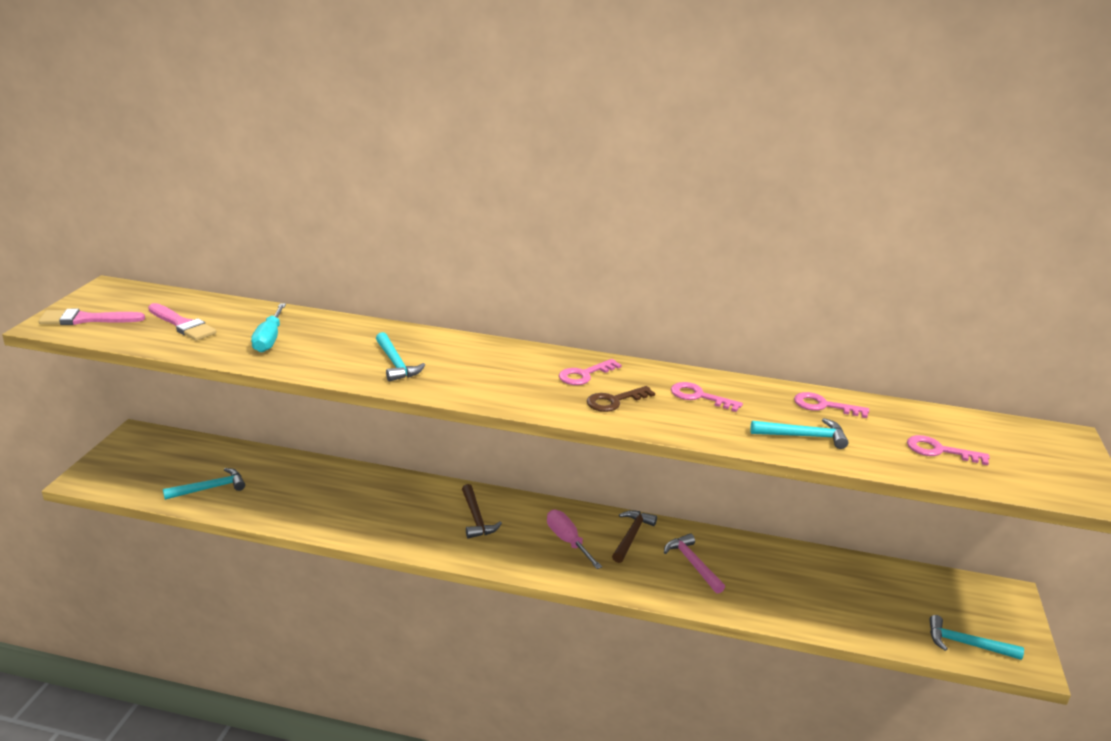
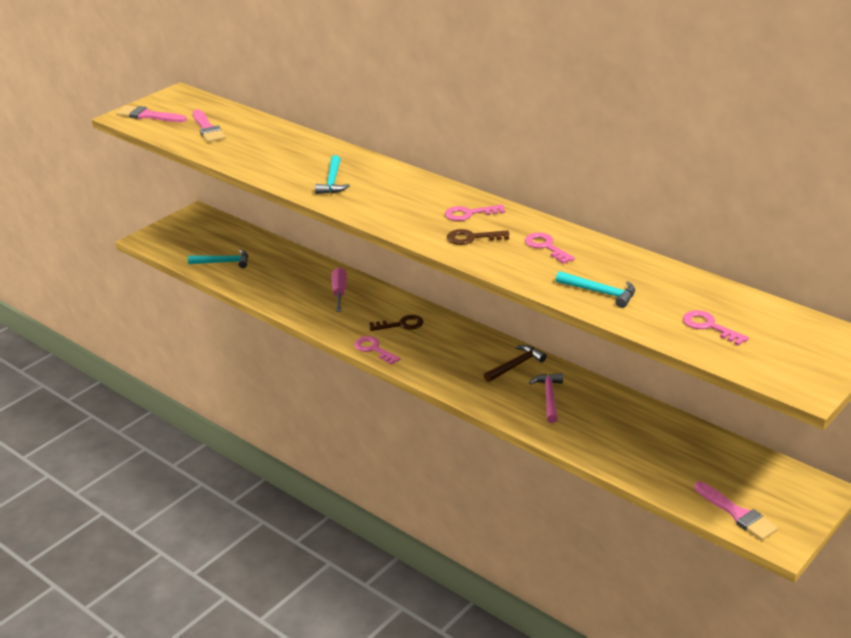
camera: 30 degrees right, 5 degrees up
turquoise screwdriver [251,303,286,353] -> none
brown hammer [462,484,502,538] -> brown key [369,315,424,331]
pink screwdriver [547,510,602,569] -> pink screwdriver moved to [332,267,347,312]
pink key [794,392,869,418] -> pink key moved to [354,336,401,365]
turquoise hammer [929,615,1024,660] -> pink brush [694,482,778,540]

